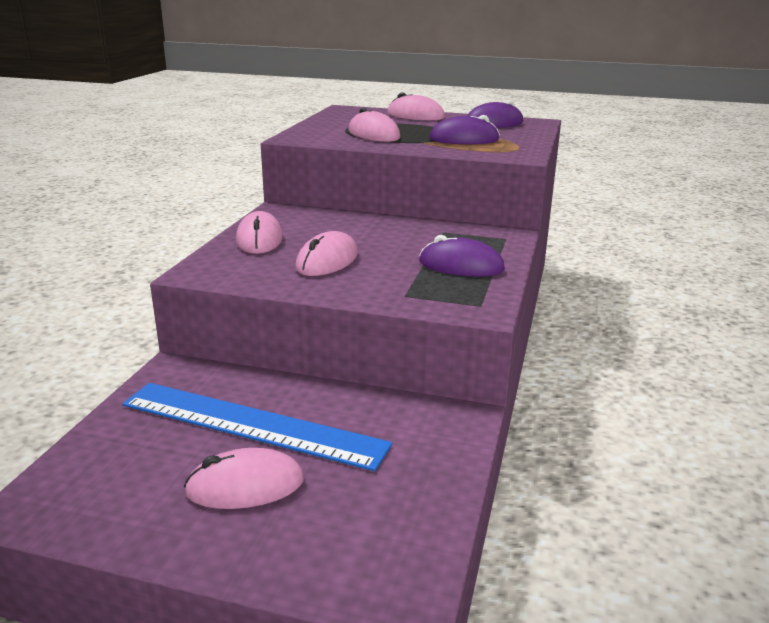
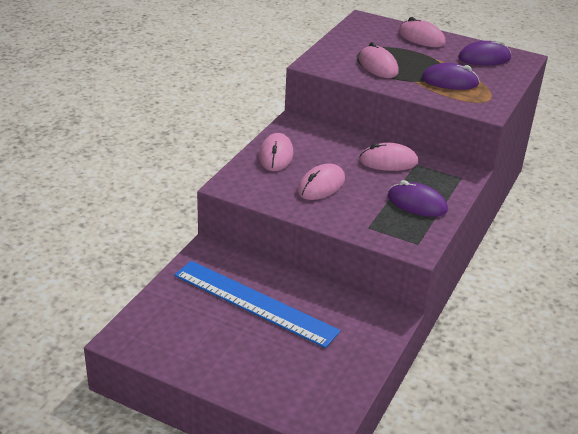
camera: 10 degrees right, 10 degrees up
pink mouse [184,448,304,509] -> pink mouse moved to [359,143,418,171]

